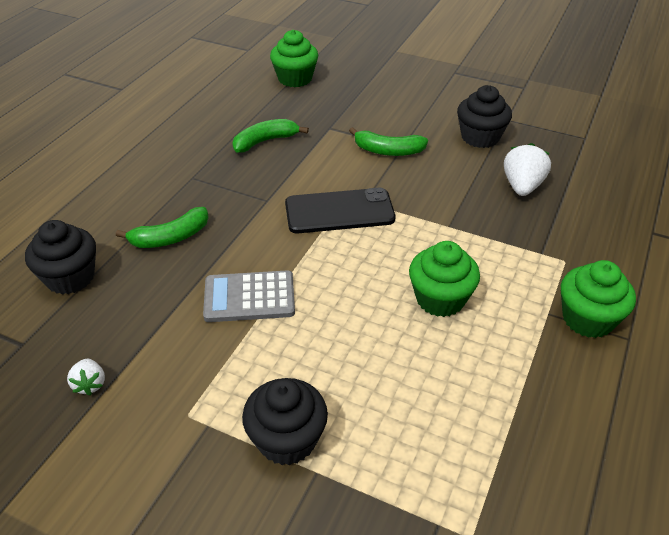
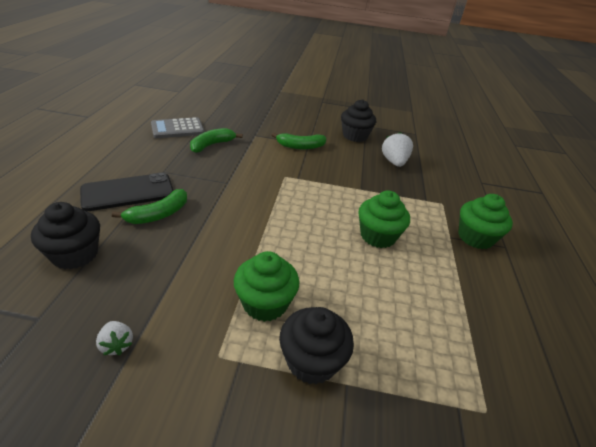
camera: 20 degrees left, 5 degrees down
grey calculator [203,271,295,322] -> grey calculator moved to [151,117,204,138]
green cupcake [270,30,318,87] -> green cupcake moved to [234,251,299,322]
black phone [285,188,395,233] -> black phone moved to [80,173,174,211]

